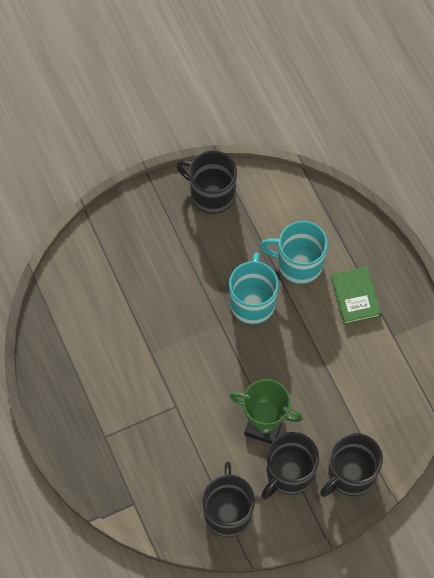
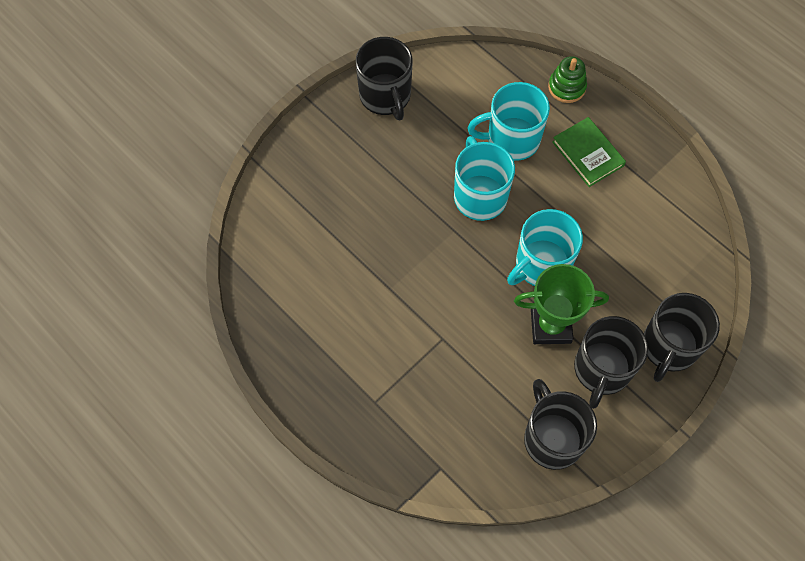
camera: 20 degrees left, 0 degrees up
black mug [176,151,237,214] -> black mug turned 120 degrees counterclockwise [356,37,413,120]
none -> turquoise mug [507,209,583,286]
none -> green stacking toy [548,56,587,103]

